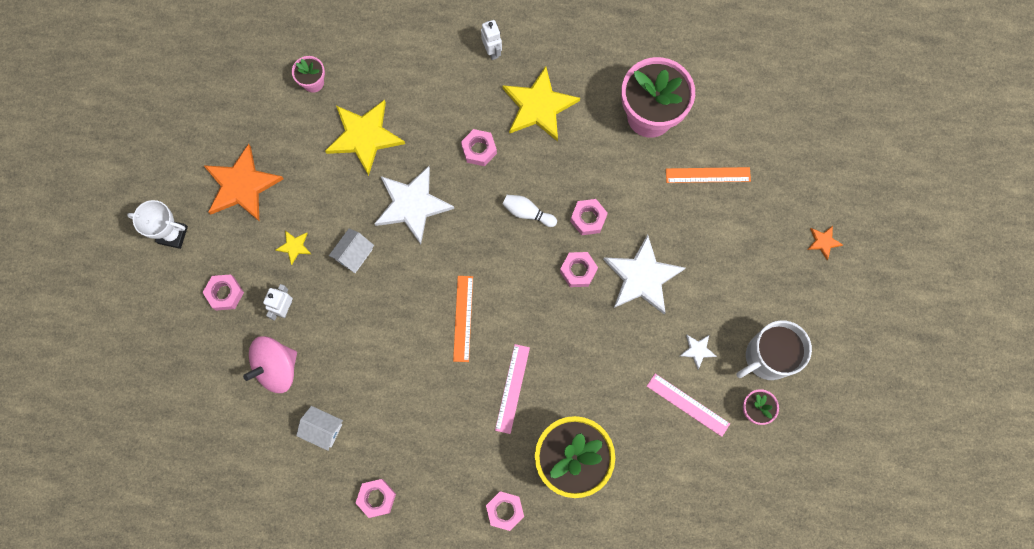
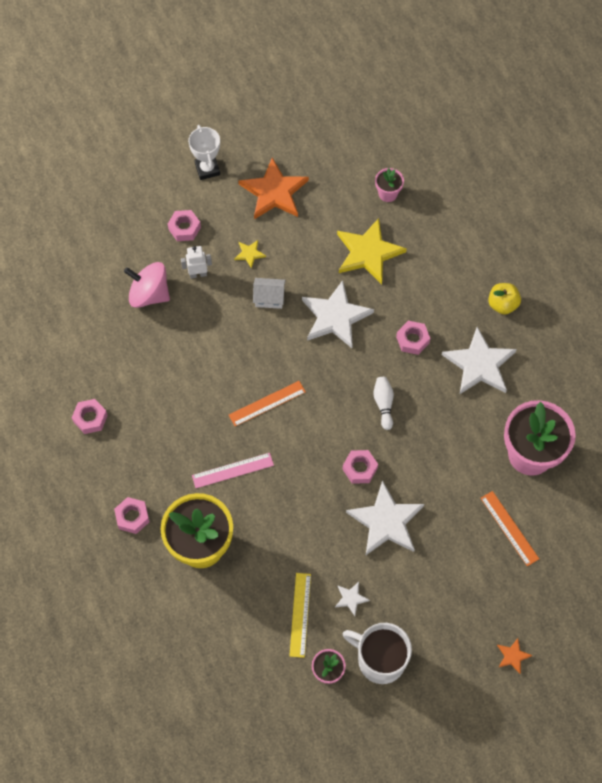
camera: 60 degrees right, 10 degrees down
white house [296,406,343,451] -> none
white robot [481,20,502,60] -> yellow apple [488,283,521,315]
yellow star [502,66,580,141] -> white star [442,327,517,395]
pink nut [570,199,608,235] -> none
pink ruler [647,374,730,437] -> yellow ruler [289,573,311,658]

